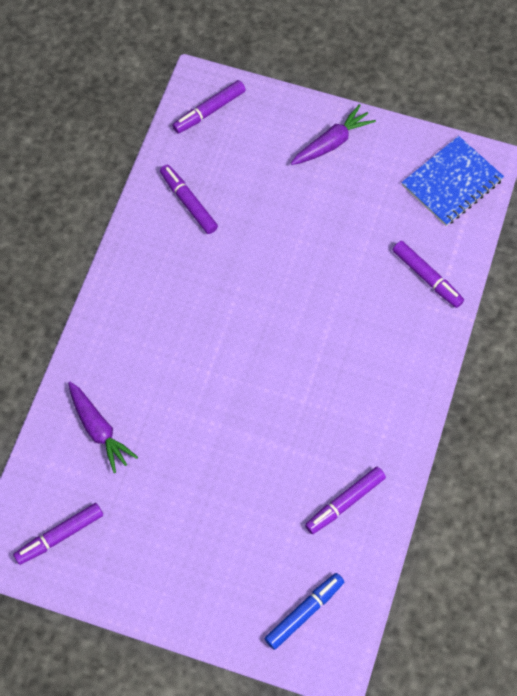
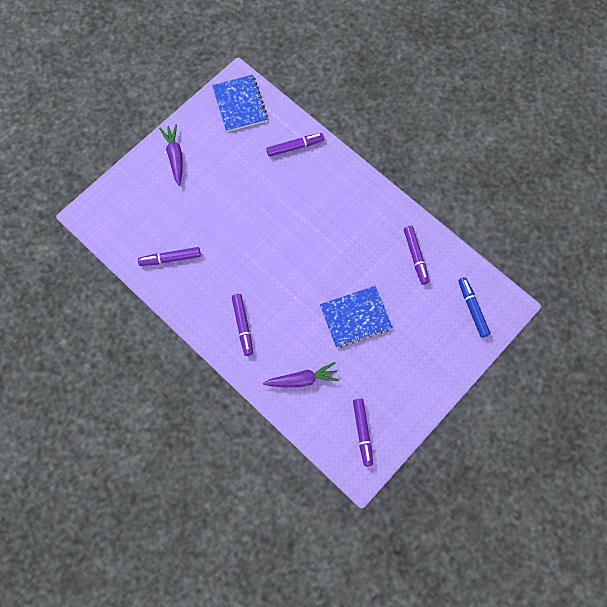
camera: 65 degrees left, 5 degrees up
purple marker [172,80,246,134] -> purple marker moved to [232,294,253,356]
none -> blue notebook [320,286,393,348]

